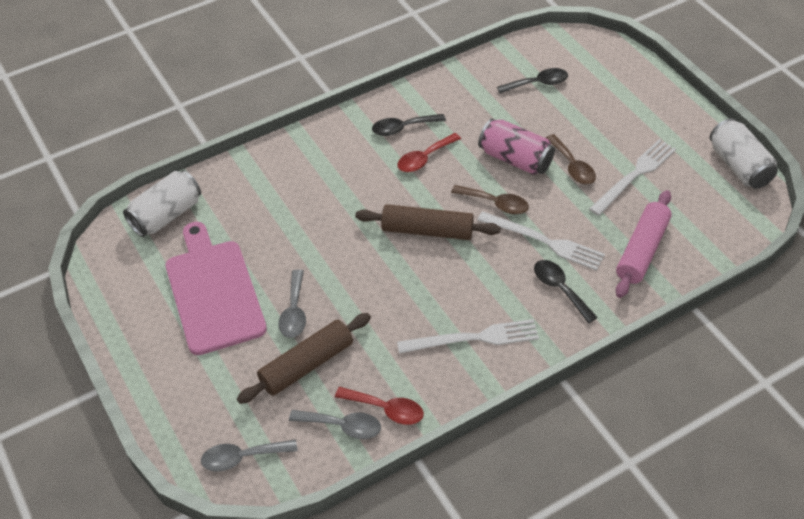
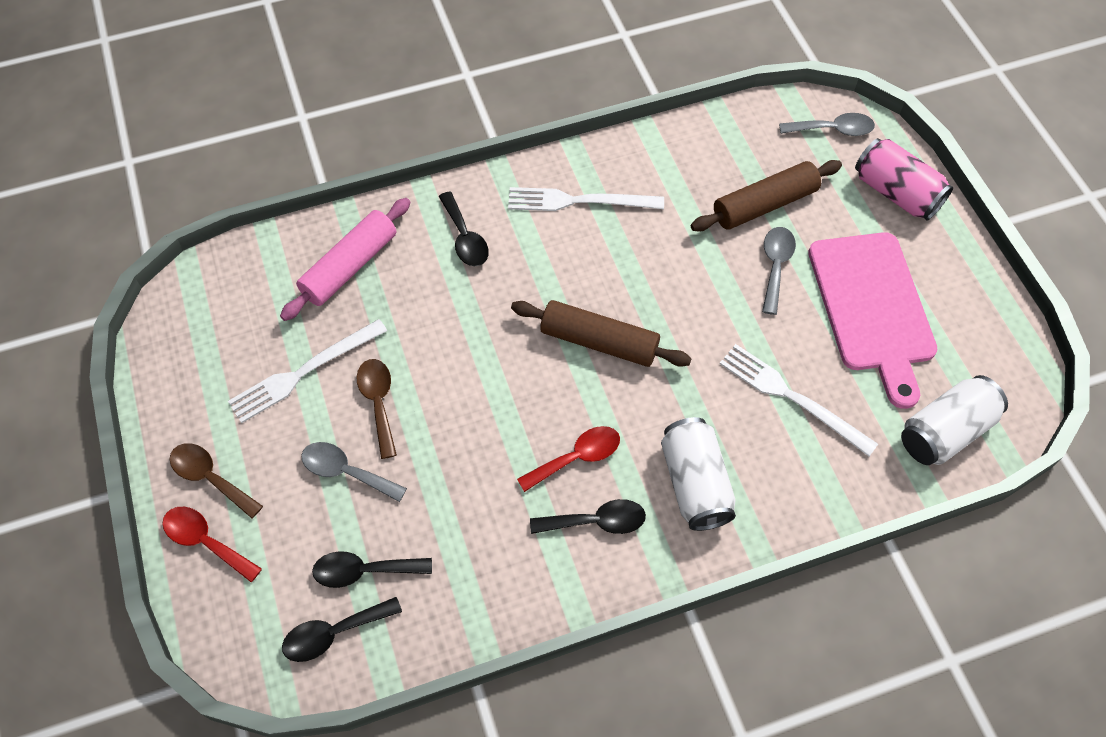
camera: 170 degrees left, 10 degrees up
grey spoon [289,410,381,439] -> grey spoon moved to [301,442,407,502]
red spoon [335,387,424,425] -> red spoon moved to [163,507,262,582]
brown spoon [451,185,529,215] -> brown spoon moved to [170,443,263,518]
white fork [477,211,605,271] -> white fork moved to [720,344,878,456]
pink can [478,119,555,175] -> pink can moved to [855,138,953,221]
white can [710,118,778,189] -> white can moved to [661,417,736,531]
none -> black spoon [282,597,402,662]

